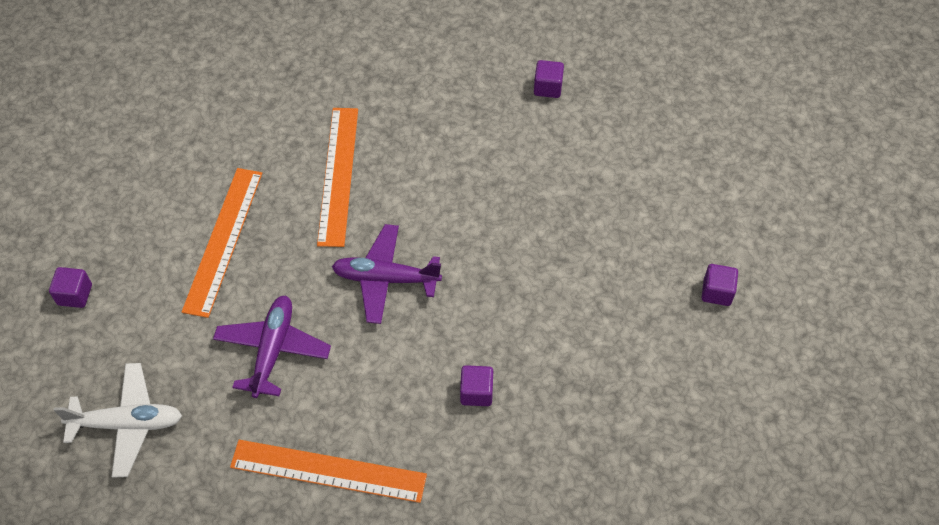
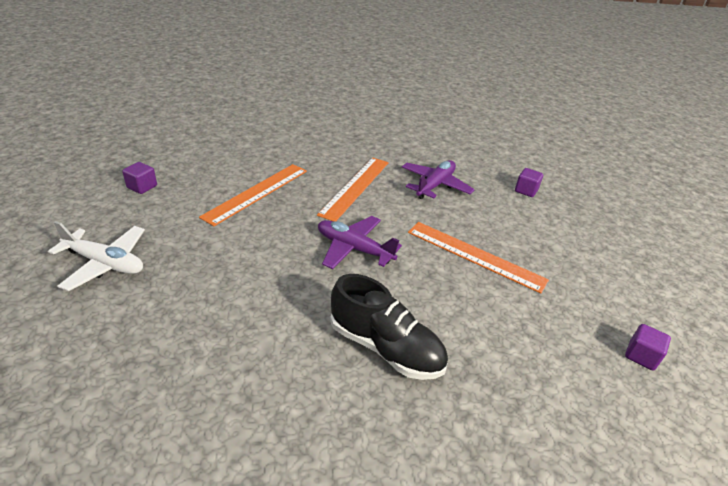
camera: 20 degrees right, 20 degrees down
purple plane [213,295,331,398] -> purple plane moved to [402,160,475,199]
orange ruler [230,440,427,503] -> orange ruler moved to [408,222,549,293]
purple cube [460,365,493,406] -> black shoe [330,274,448,380]

